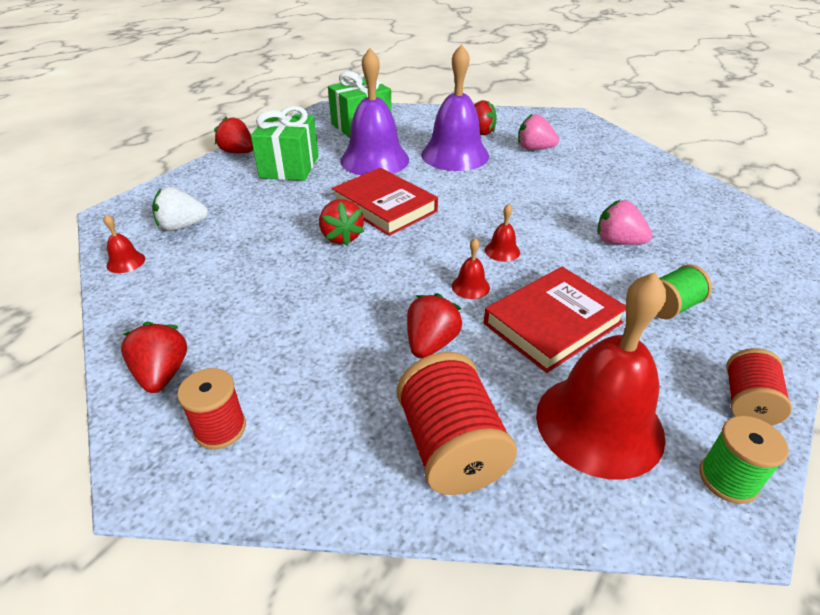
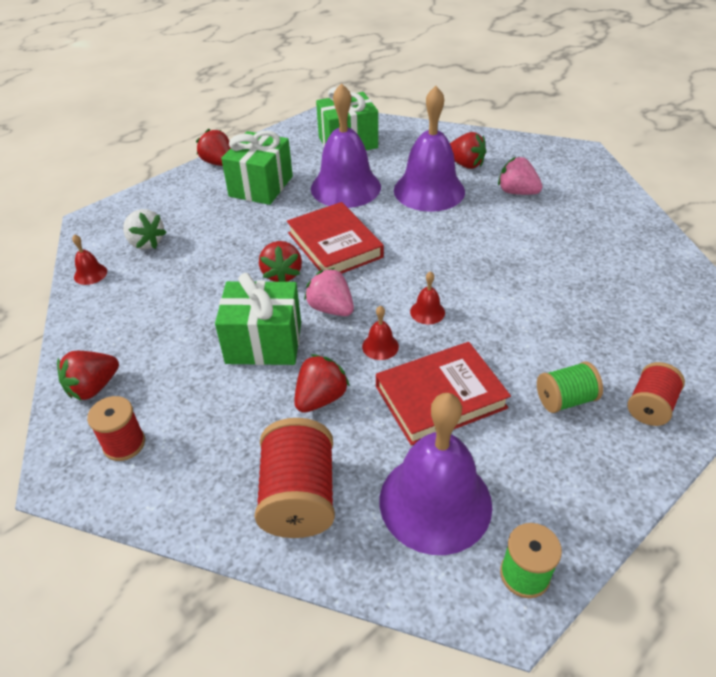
camera: 15 degrees right, 5 degrees up
red strawberry [121,322,187,393] -> red strawberry turned 135 degrees counterclockwise [57,351,119,401]
white strawberry [152,187,208,231] -> white strawberry turned 135 degrees counterclockwise [123,209,167,249]
red bell [536,272,666,480] -> purple bell [380,393,492,555]
pink strawberry [597,200,652,245] -> pink strawberry moved to [304,268,354,316]
red spool [726,348,792,425] -> red spool moved to [627,362,685,426]
none -> green gift [215,273,301,365]

